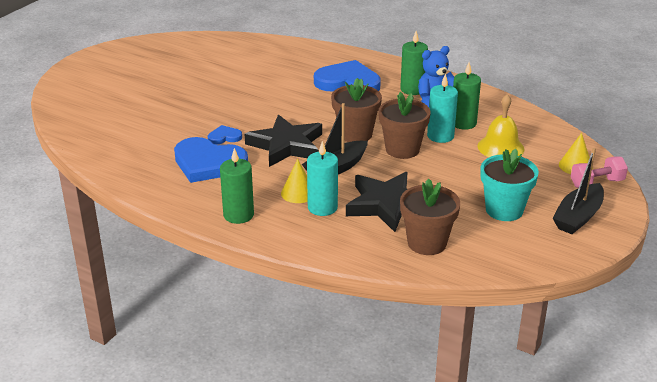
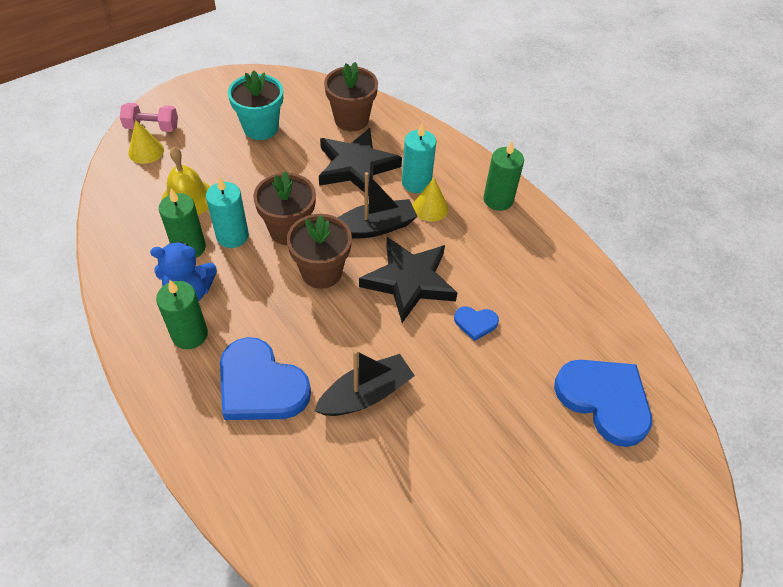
camera: 160 degrees left, 20 degrees up
blue heart [174,137,248,183] -> blue heart moved to [554,360,652,447]
black boat [553,148,604,234] -> black boat moved to [314,350,415,416]

